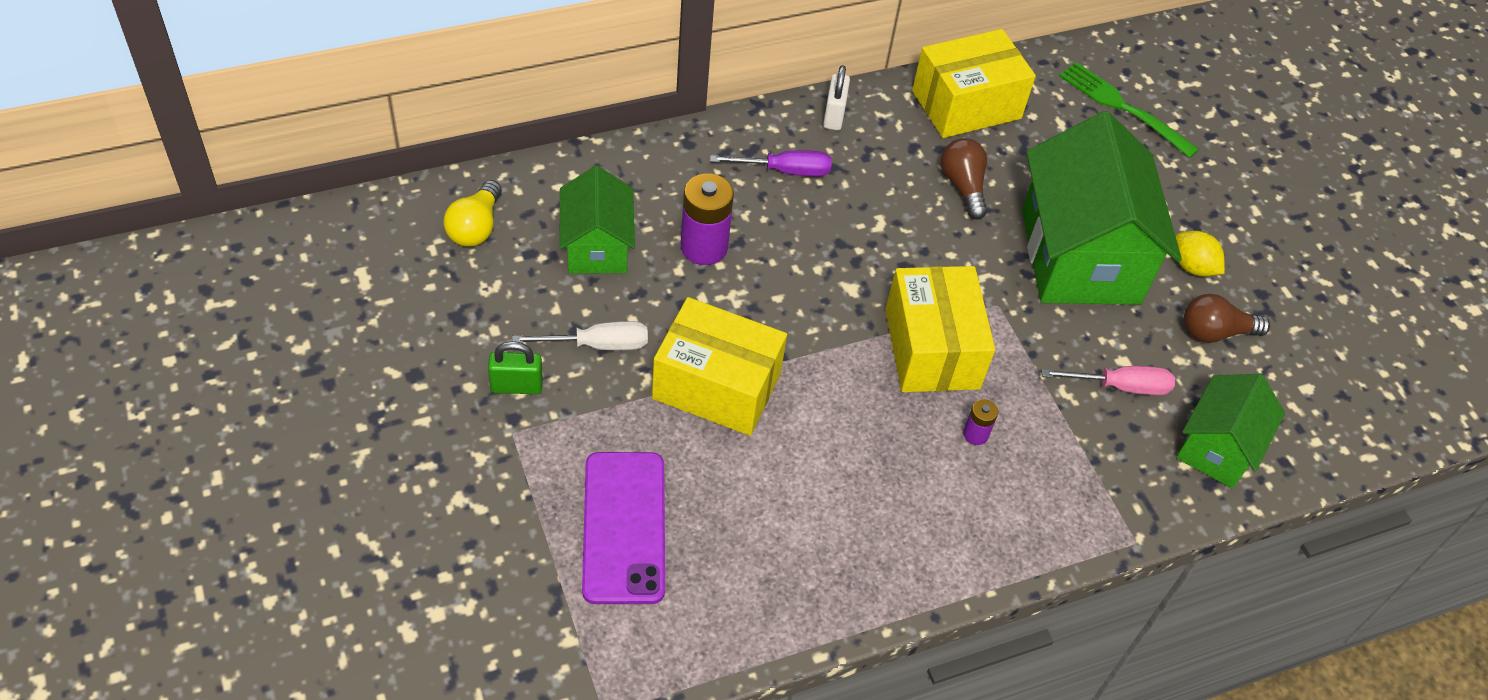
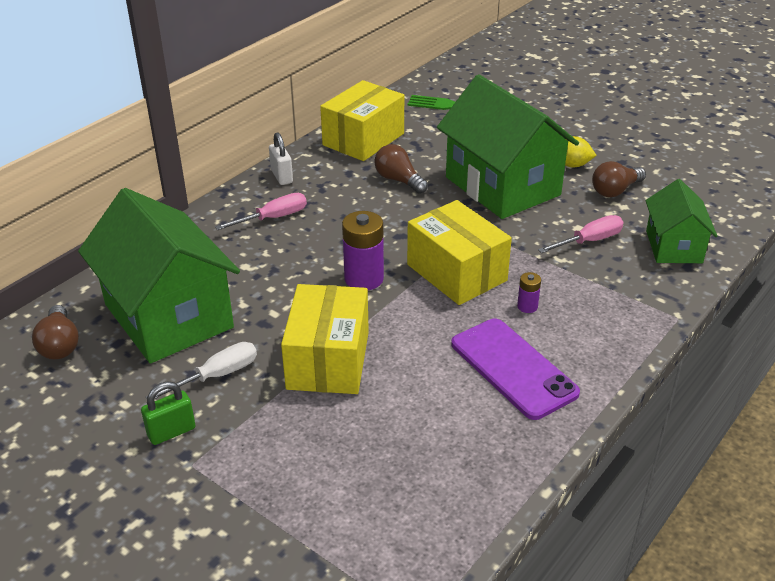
camera: 25 degrees left, 15 degrees down
yellow light bulb [443,180,502,247] -> brown light bulb [32,305,79,360]
green house [560,166,635,274] -> green house [78,188,240,363], size x1.81
purple phone [582,452,665,604] -> purple phone moved to [451,319,580,420]
yellow box [652,297,787,436] -> yellow box turned 75 degrees counterclockwise [281,284,369,394]
purple battery [681,174,734,265] -> purple battery moved to [342,211,384,290]
purple screwdriver [710,150,832,177] -> pink screwdriver [215,193,307,230]

